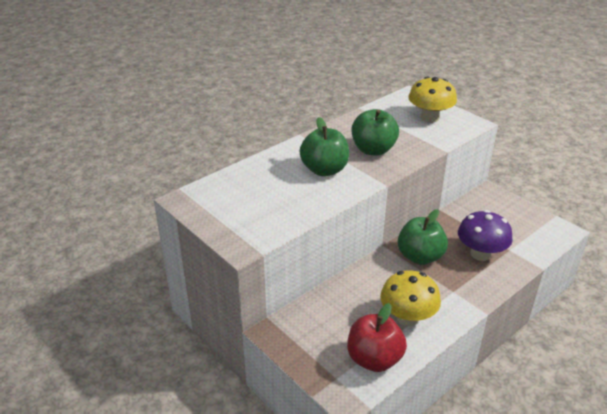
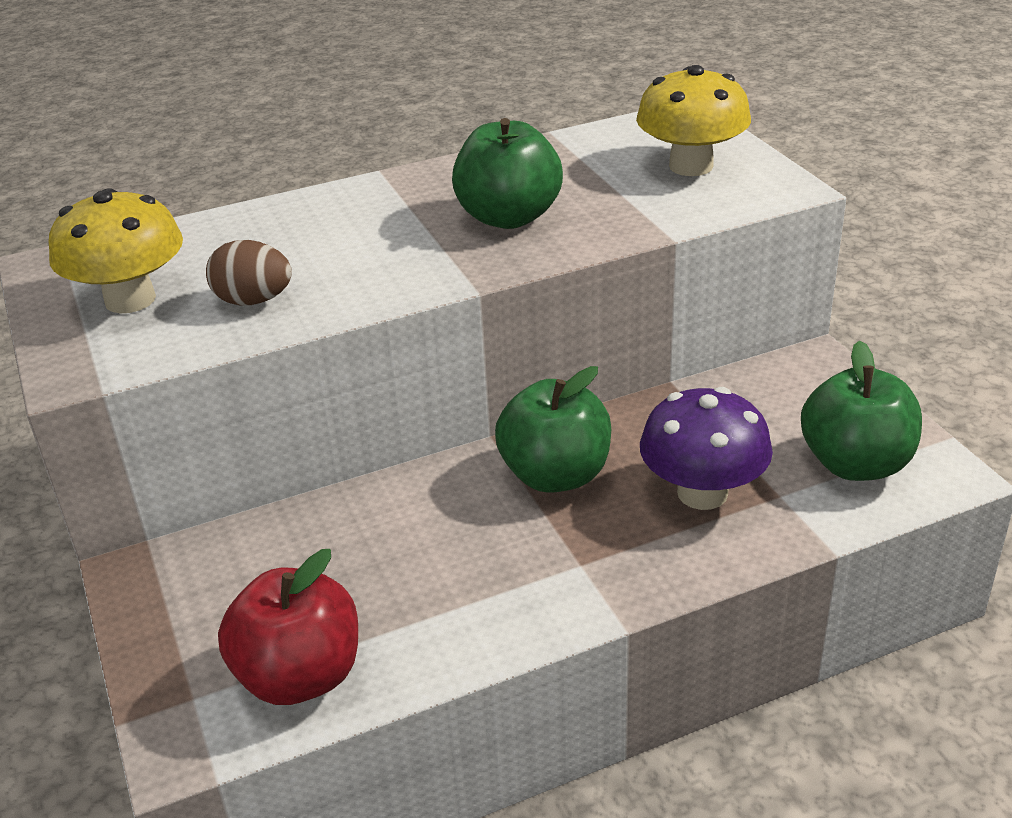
camera: 20 degrees right, 0 degrees up
green apple [300,117,349,176] -> green apple moved to [801,341,922,481]
yellow mushroom [380,270,441,326] -> yellow mushroom moved to [49,188,183,313]
none -> brown egg [206,240,292,306]

